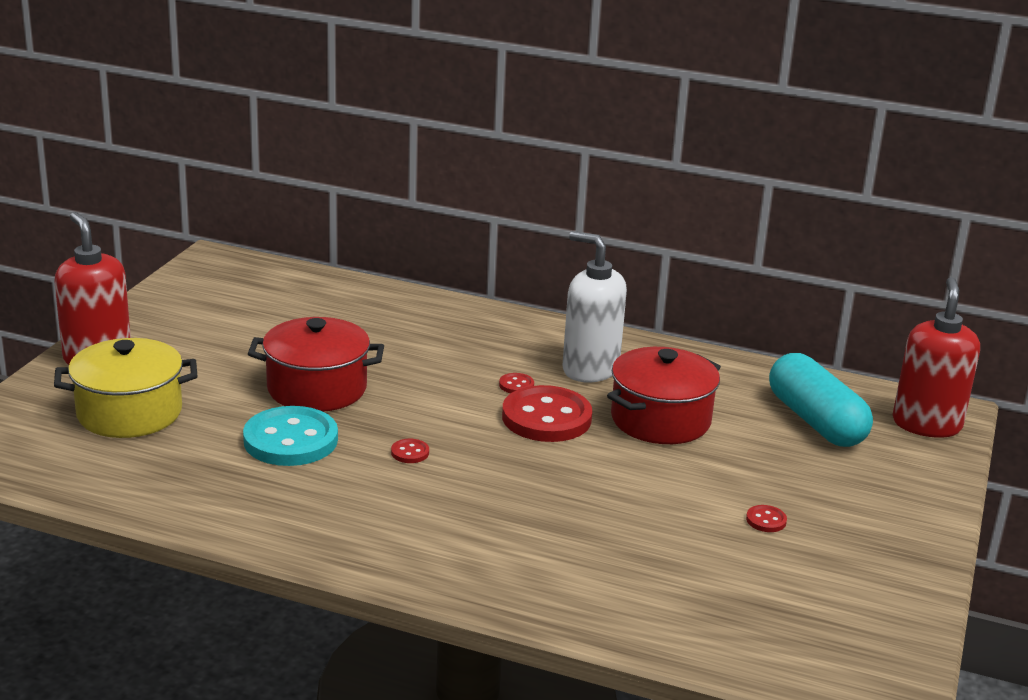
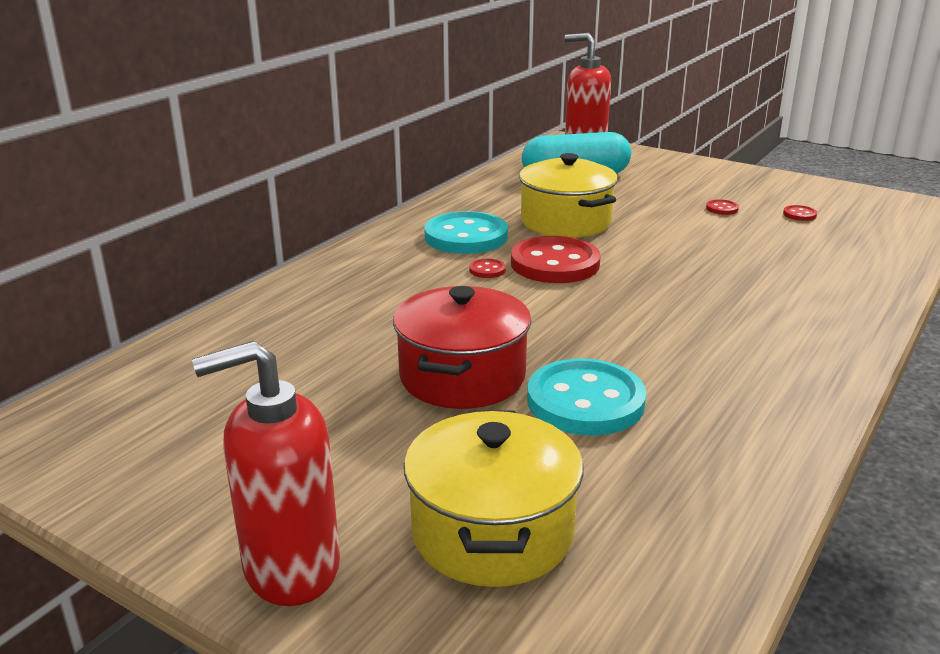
camera: 75 degrees left, 0 degrees up
red button [391,439,429,463] -> red button moved to [783,205,817,221]
white soap dispenser [562,231,627,382] -> turquoise button [424,211,508,254]
red pot [607,347,721,444] -> yellow pot [519,153,618,238]

